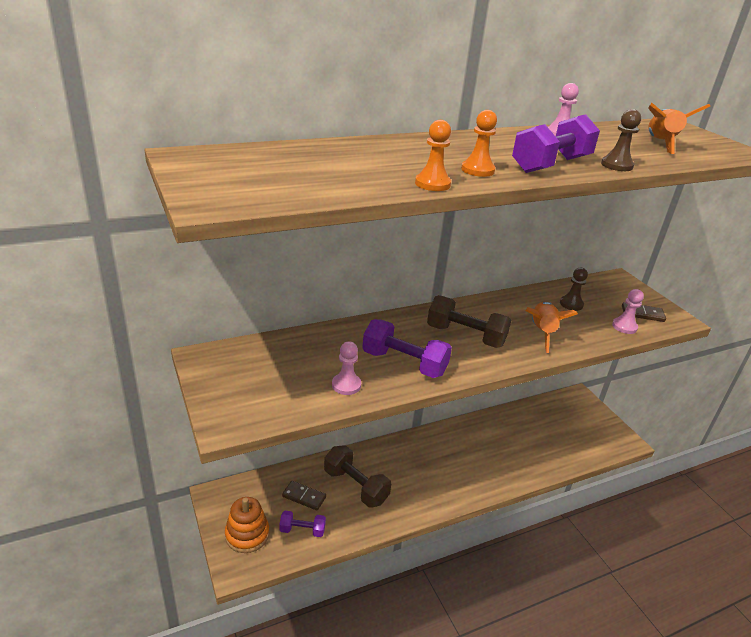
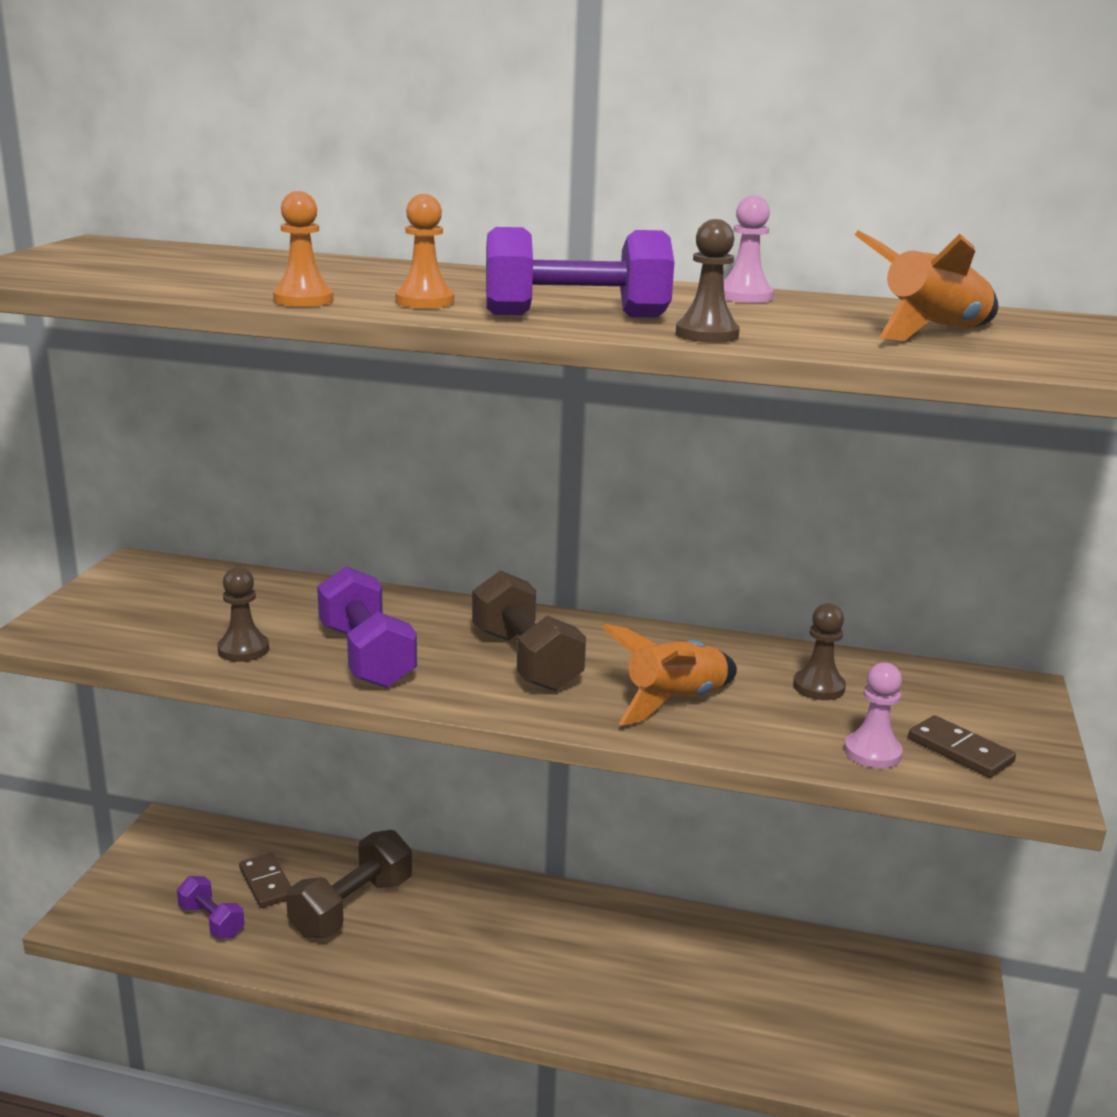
camera: 40 degrees right, 10 degrees down
orange stacking toy [225,497,269,553] -> none
brown dumbbell [324,445,391,508] -> brown dumbbell turned 45 degrees clockwise [286,830,412,939]
pink pawn [332,341,361,395] -> brown pawn [217,567,269,662]

